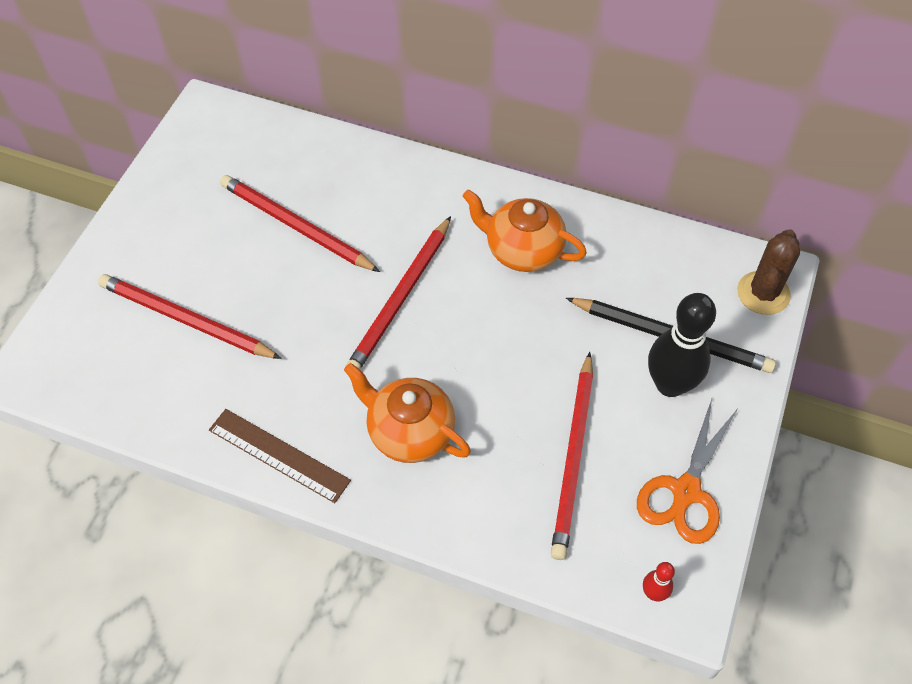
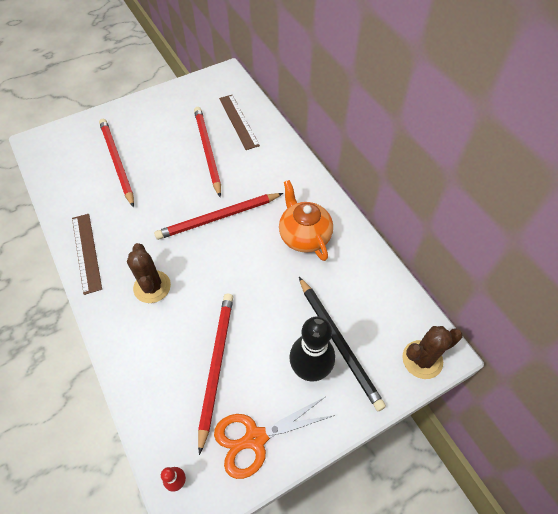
camera: 40 degrees right, 0 degrees up
orange teapot [344,363,471,463] -> brown cactus [127,243,171,303]
red pencil [551,352,593,560] -> red pencil turned 135 degrees clockwise [198,294,233,455]
none -> brown ruler [219,95,260,150]

